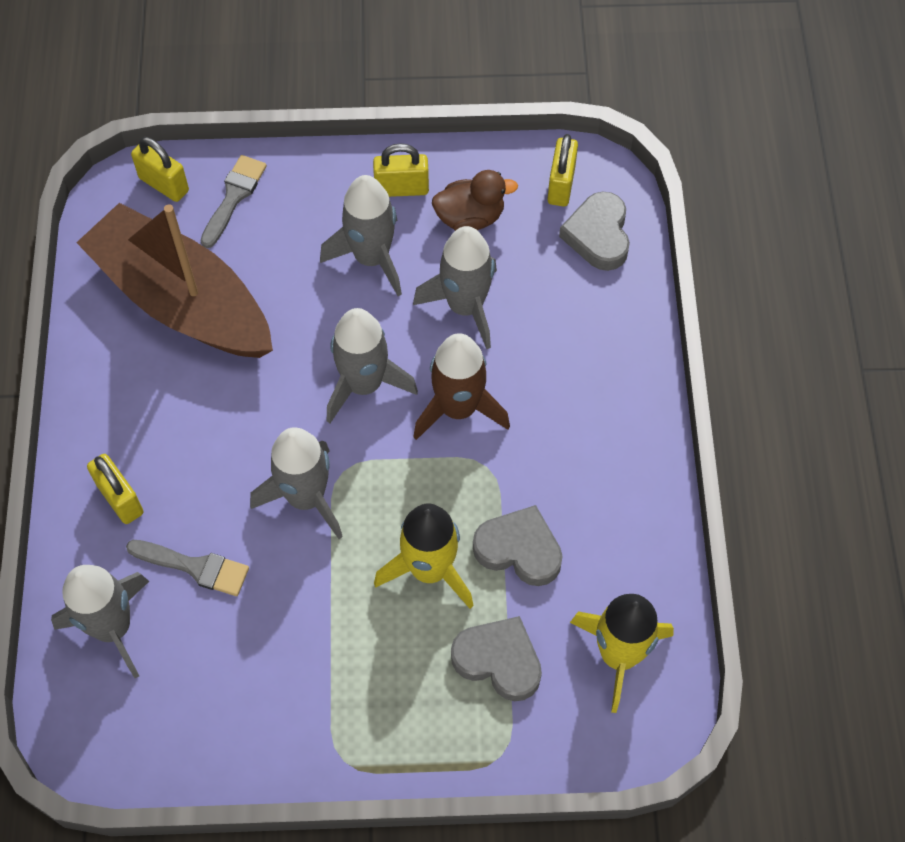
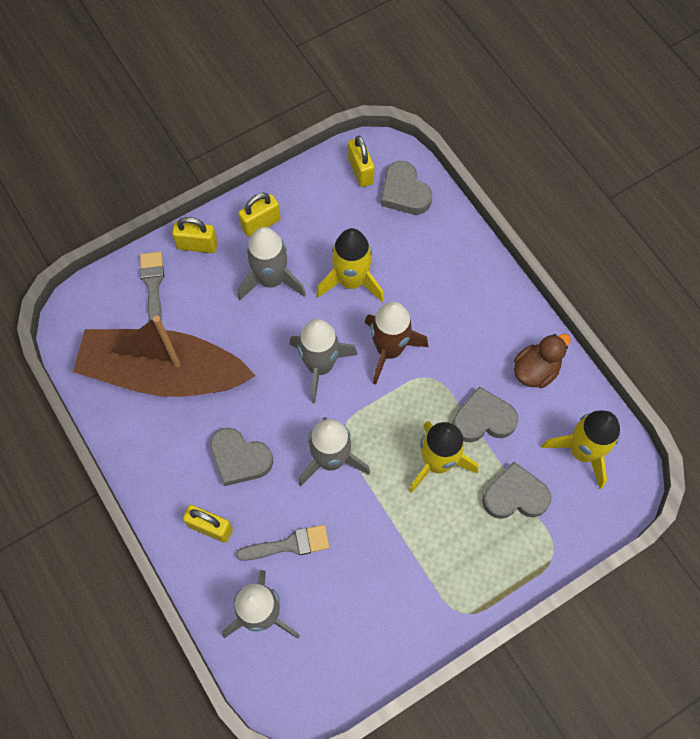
camera: 30 degrees left, 5 degrees up
yellow padlock [131,137,189,202] -> yellow padlock moved to [172,217,218,253]
grey rocket [413,226,497,349] -> yellow rocket [317,228,384,302]
brown duck [432,170,518,231] -> brown duck moved to [514,334,571,388]
none -> grey heart [210,428,273,486]

